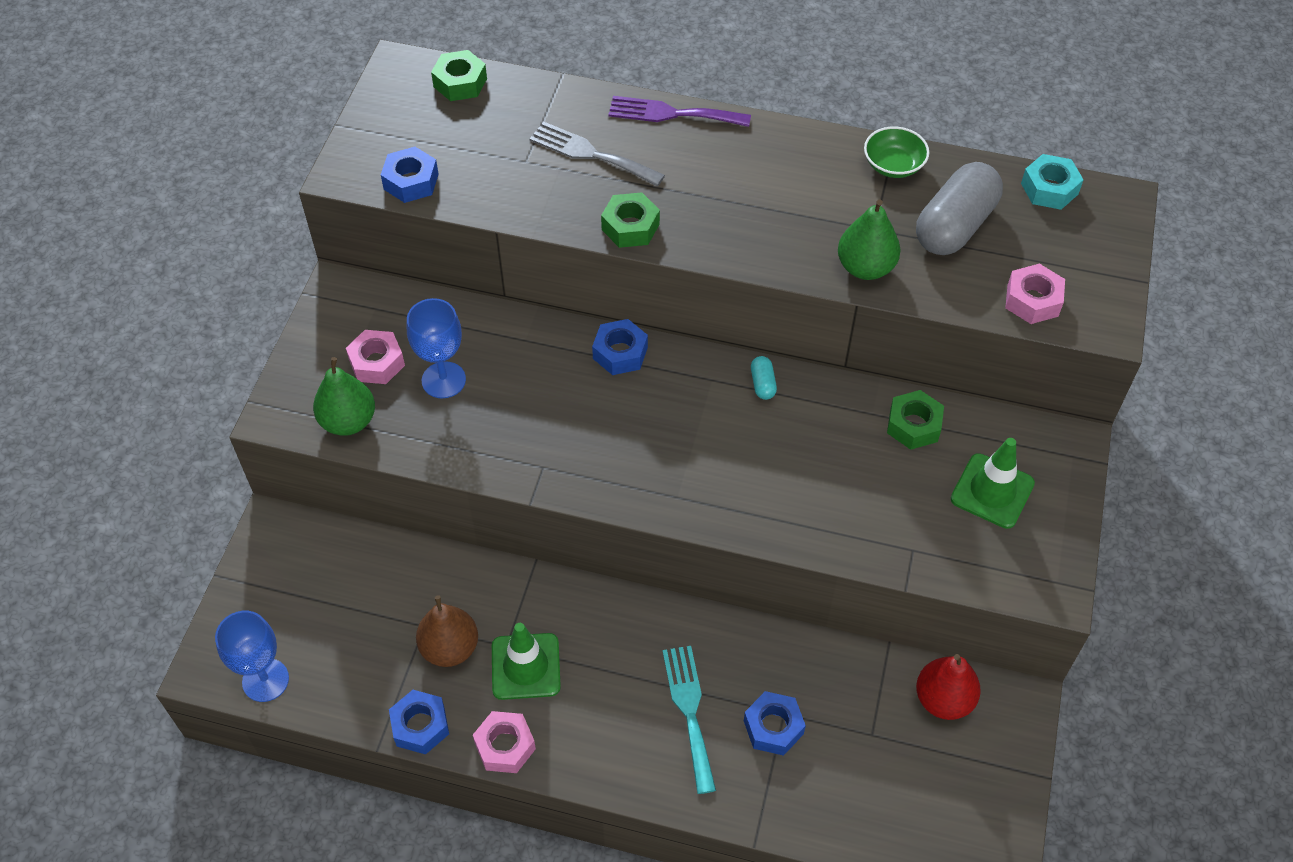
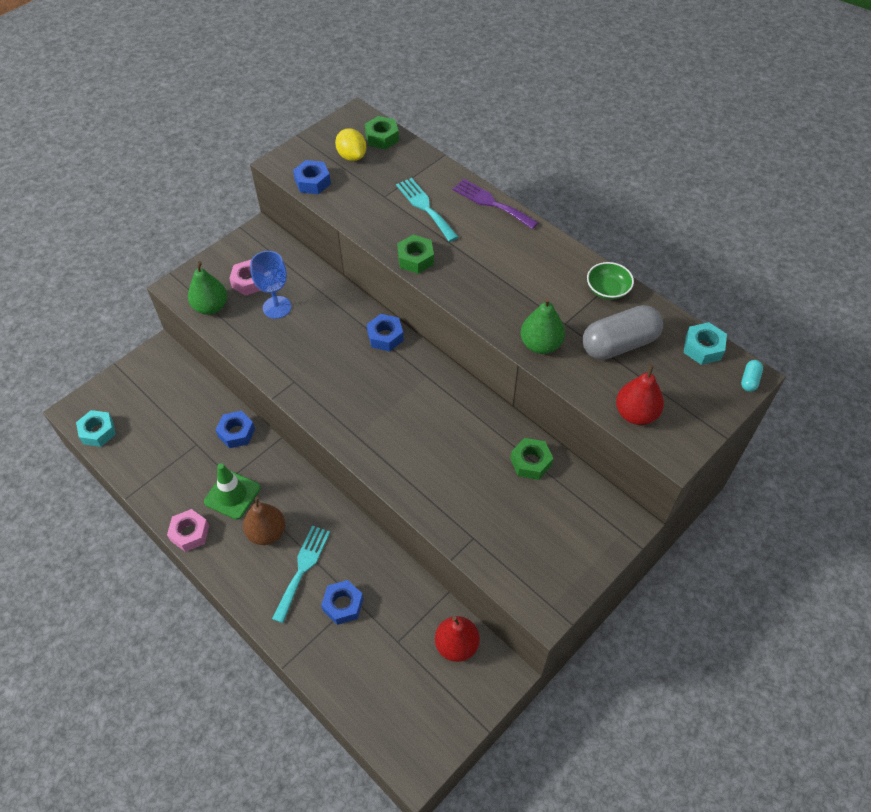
camera: 30 degrees right, 0 degrees up
blue goblet [215,611,289,702] -> turquoise nut [76,410,116,447]
blue nut [389,690,449,755] -> blue nut moved to [215,411,255,448]
brown pear [416,595,478,667] -> brown pear moved to [243,497,285,545]
grey fork [530,122,665,186] -> turquoise fork [396,178,458,242]
turquoise capsule [751,356,777,400] -> turquoise capsule moved to [741,360,763,392]
green traffic cone [951,438,1035,529] -> none
pink nut [1005,264,1065,324] -> red pear [616,365,664,425]
none -> yellow lemon [335,128,366,161]

